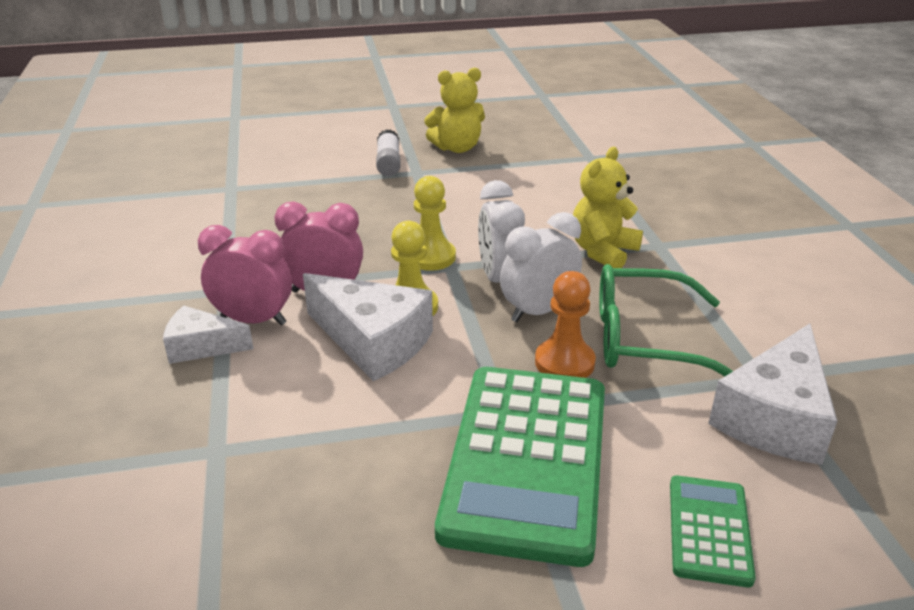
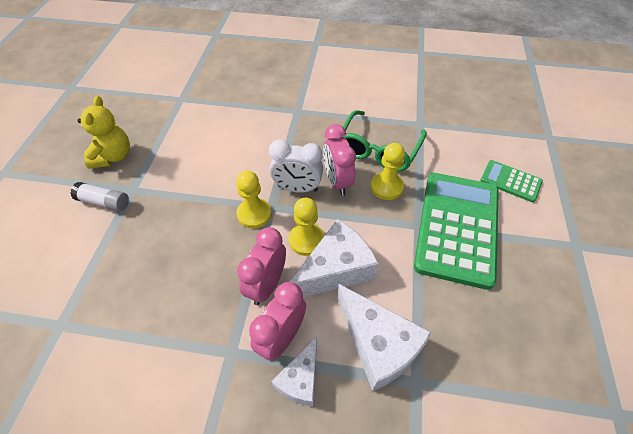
camera: 70 degrees left, 20 degrees up
green calculator [435,367,605,567] -> green calculator turned 105 degrees counterclockwise [414,173,499,290]
white clock [500,212,582,322] -> pink clock [323,124,356,196]
orange pawn [535,271,596,378] -> yellow pawn [371,143,405,200]
yellow teddy bear [573,147,643,268] -> none
white cheese [708,323,837,465] -> white cheese moved to [337,284,432,391]

